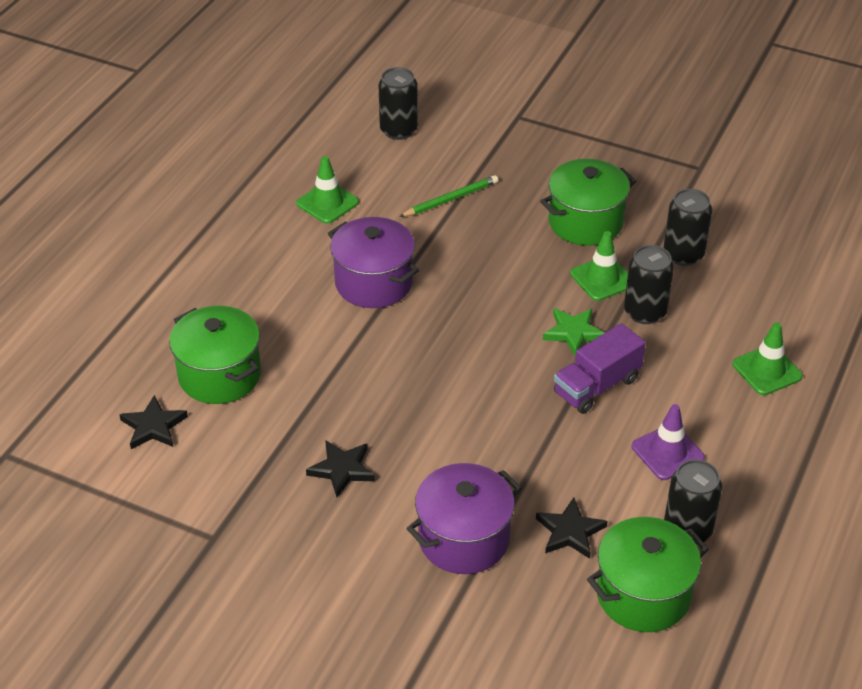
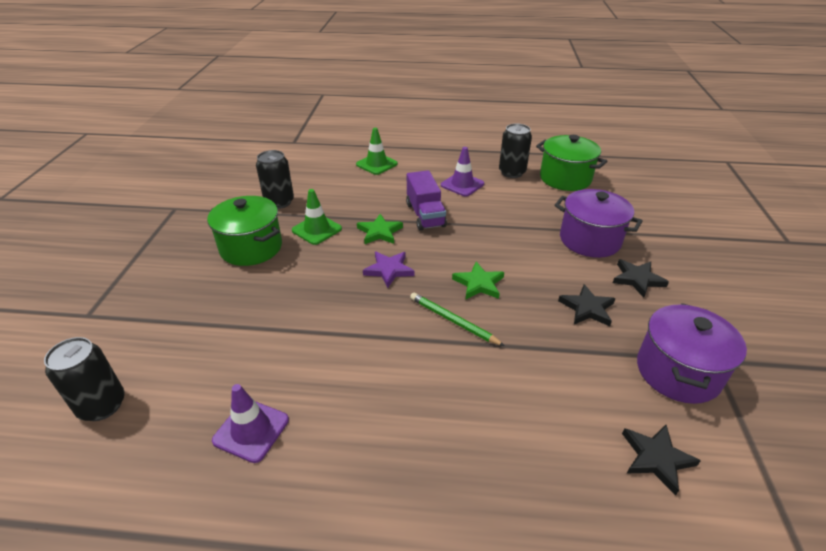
camera: 110 degrees left, 5 degrees down
green pot [169,306,261,404] -> none
green traffic cone [296,156,359,224] -> purple traffic cone [212,384,289,463]
purple pot [328,217,419,308] -> purple pot moved to [637,303,747,404]
green pencil [399,175,498,217] -> green pencil moved to [410,293,505,346]
black star [536,498,607,559] -> black star moved to [613,259,669,298]
purple truck [554,323,646,414] -> purple truck turned 45 degrees clockwise [406,170,447,231]
black can [624,245,674,324] -> none
none -> purple star [363,252,415,288]
none -> green star [452,262,504,299]

